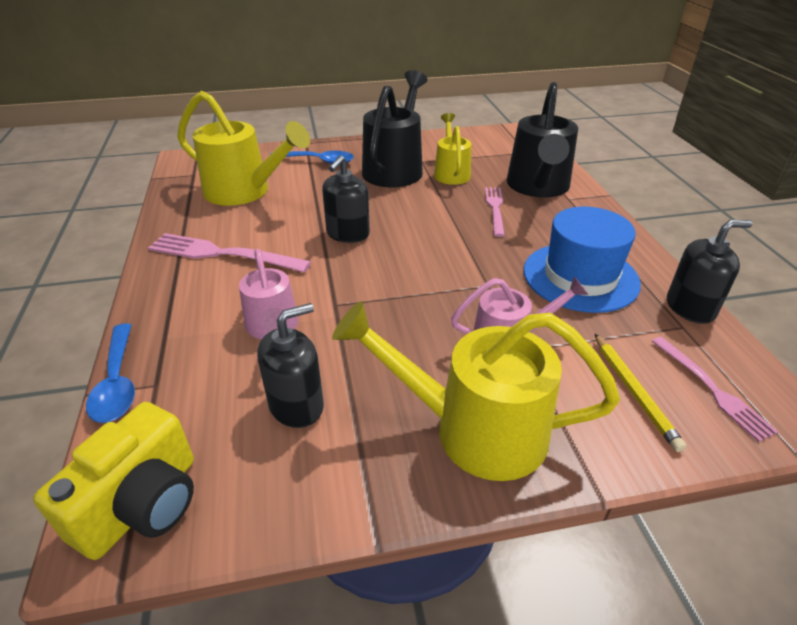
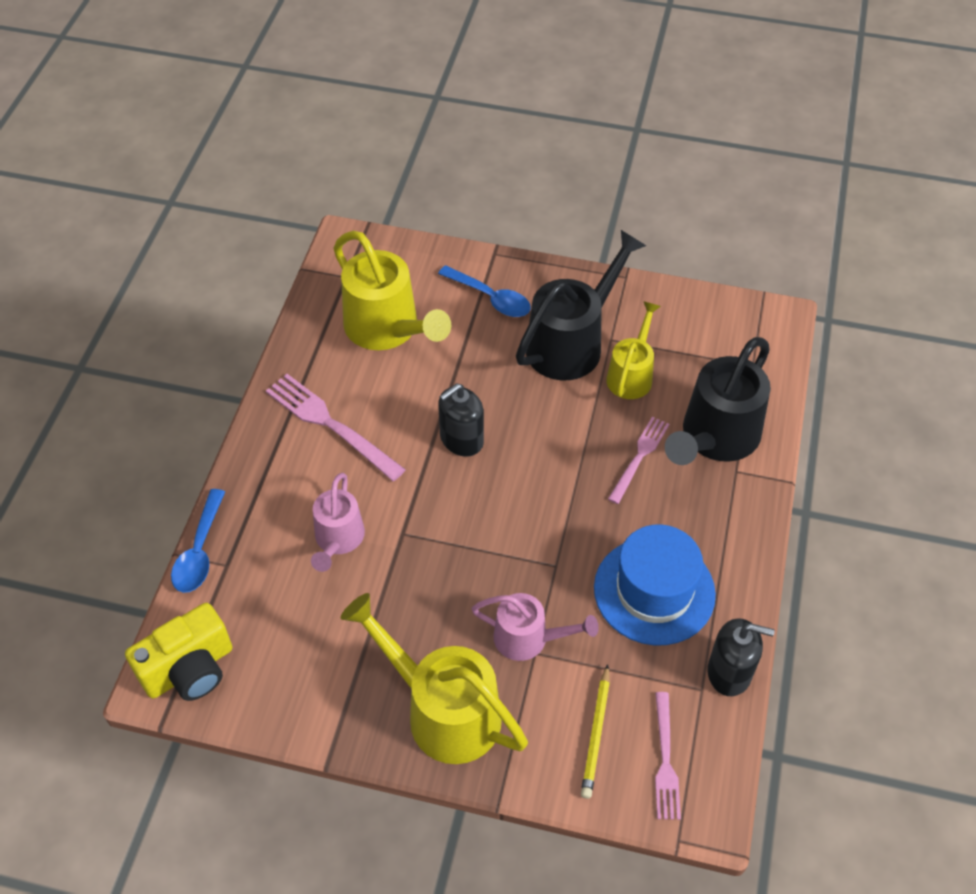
camera: 25 degrees right, 15 degrees up
black soap dispenser [257,303,324,428] -> none

